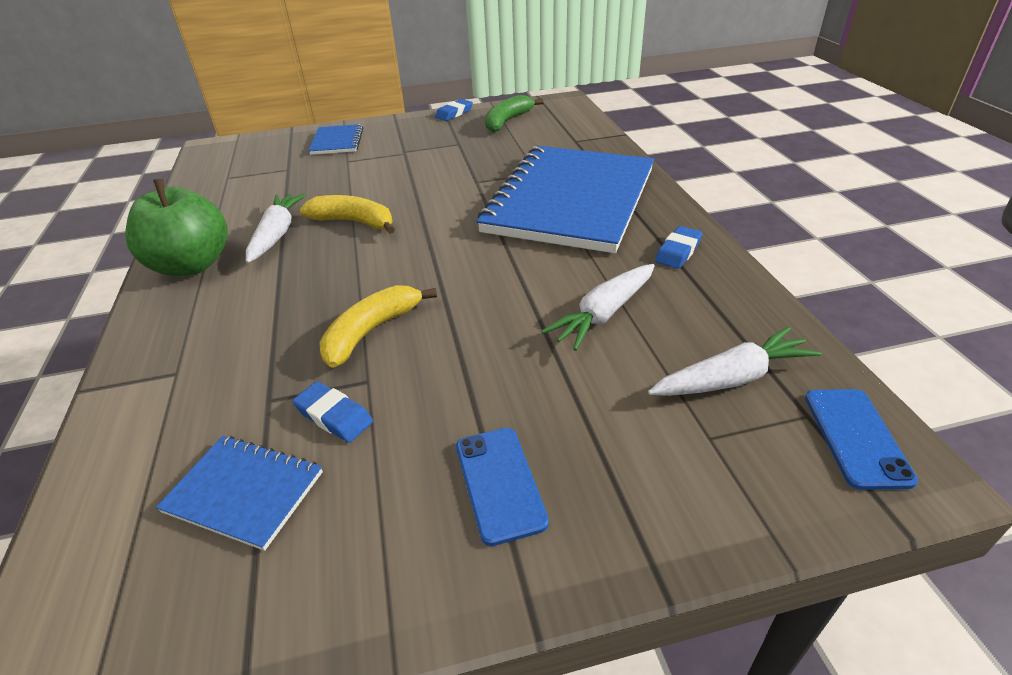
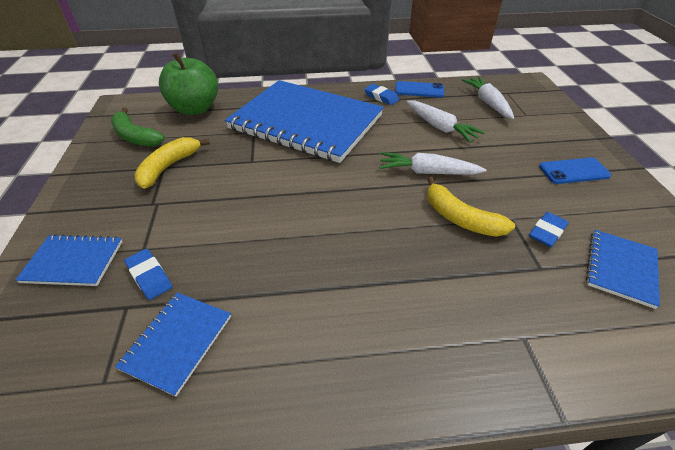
camera: 85 degrees left, 5 degrees up
green apple [125,179,228,276] -> green apple moved to [159,52,218,115]
white carrot [246,194,306,263] -> white carrot moved to [379,152,487,174]
yellow banana [300,195,395,234] -> yellow banana moved to [134,137,210,189]
blue eraser [435,99,473,121] -> blue eraser moved to [124,249,172,300]
blue phone [805,389,918,490] -> blue phone moved to [395,81,444,97]
none -> blue notebook [115,293,231,397]

